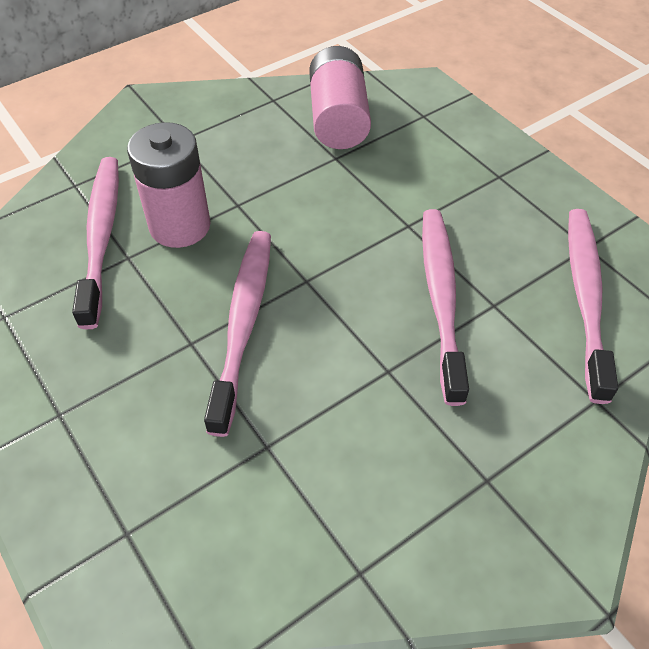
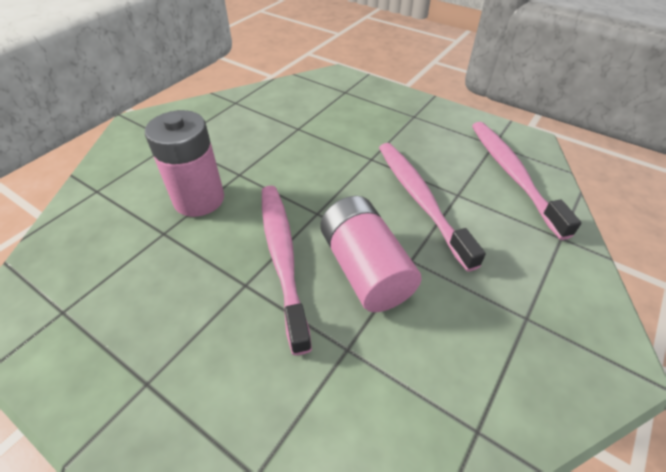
camera: 20 degrees left, 5 degrees down
pink toothbrush [72,157,119,330] -> none
pink battery [309,46,371,149] -> pink battery moved to [320,196,422,312]

